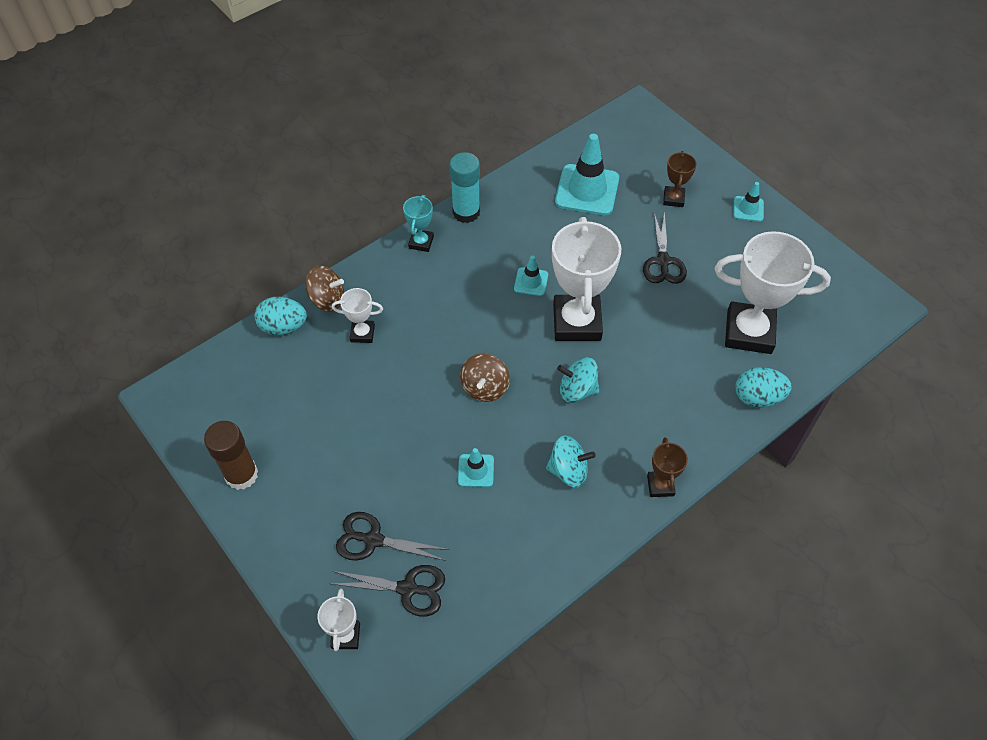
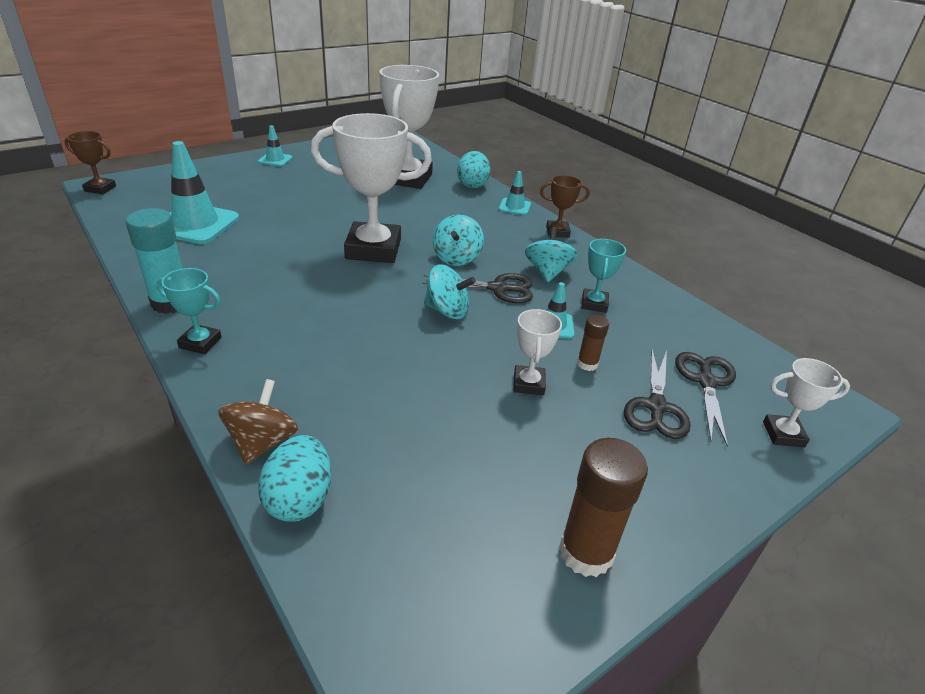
camera: 90 degrees left, 20 degrees down
white trophy [332,288,383,343] -> white trophy moved to [513,309,562,395]
brown spinning top [460,353,510,402] -> turquoise spinning top [424,264,476,319]
turquoise traffic cone [514,256,548,296] -> turquoise traffic cone moved to [499,171,531,215]
black scissors [643,211,687,284] -> black scissors moved to [422,273,533,303]
brown trophy [663,151,697,207] -> brown trophy moved to [64,131,116,194]
none -> brown glue stick [577,315,609,371]
none -> turquoise trophy [581,239,626,313]

